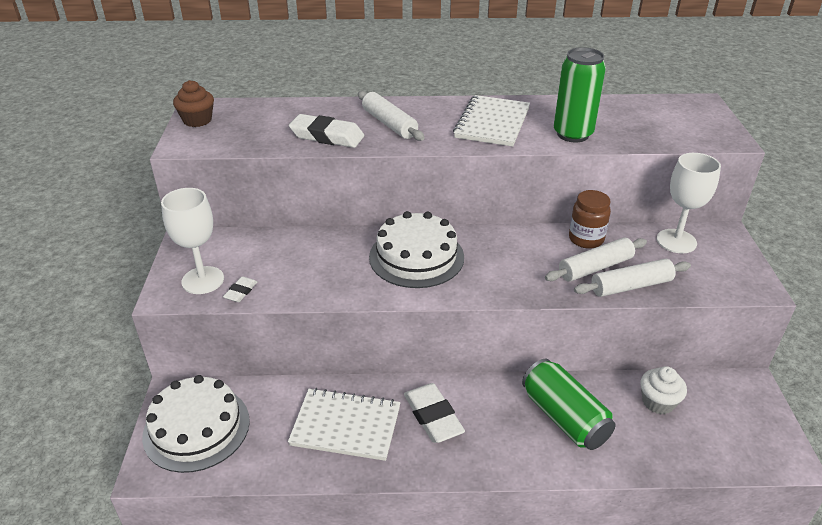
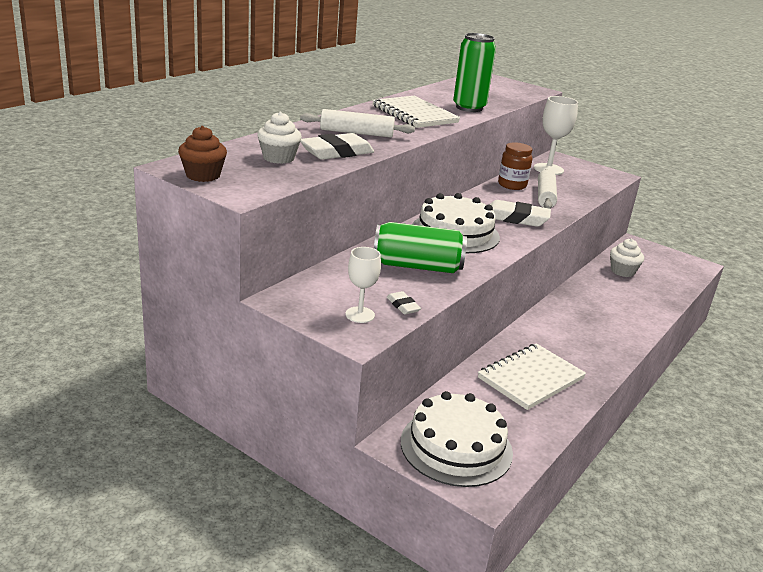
camera: 55 degrees left, 10 degrees down
white goblet [161,188,224,294] -> white goblet [345,247,381,323], size x0.64
white eraser [404,383,465,443] -> white eraser moved to [489,200,551,227]
green can [522,359,616,450] -> green can moved to [374,222,467,273]
white rolling pin [574,259,691,297] -> none
none -> white cupcake [257,112,302,164]

